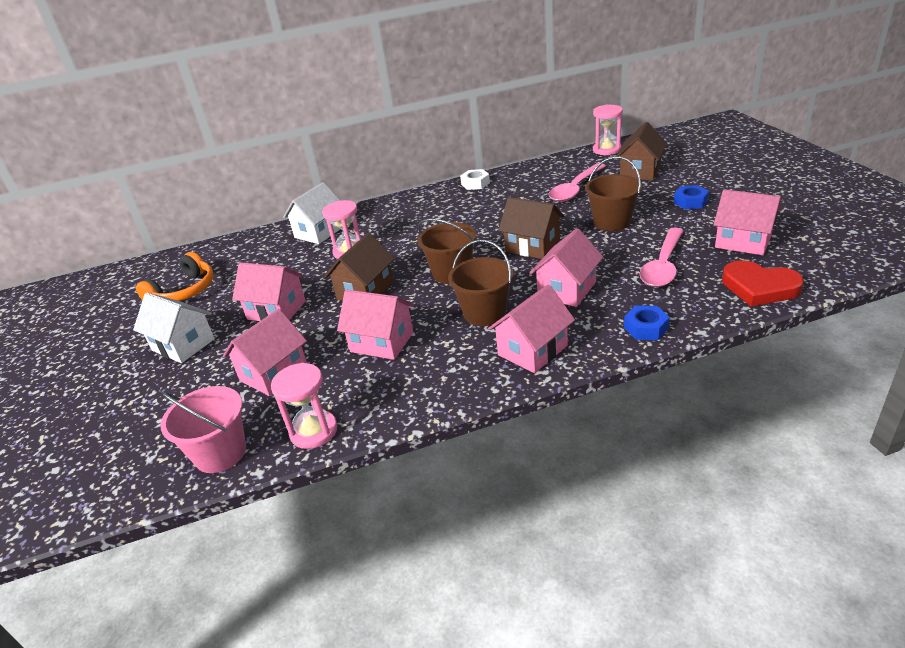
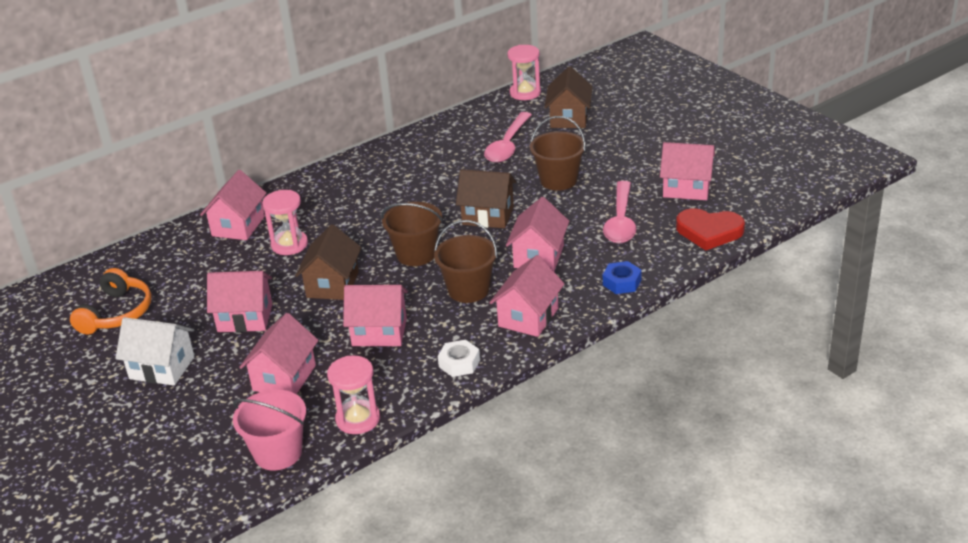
camera: 20 degrees left, 0 degrees up
white house [283,182,340,244] -> pink house [200,170,266,240]
white nut [460,169,490,190] -> white nut moved to [438,340,480,377]
blue nut [674,185,709,209] -> none

